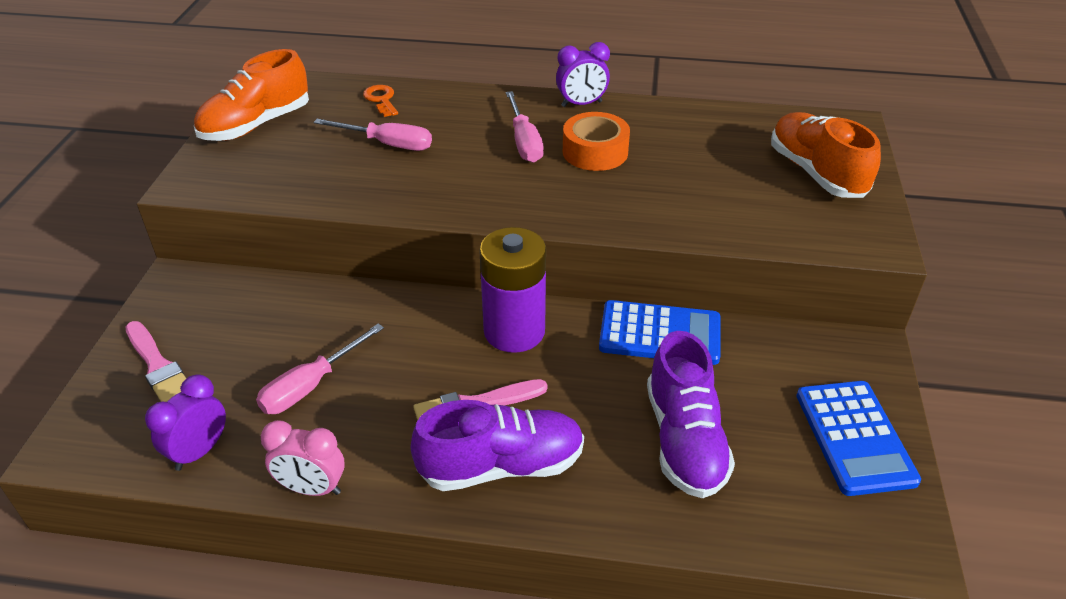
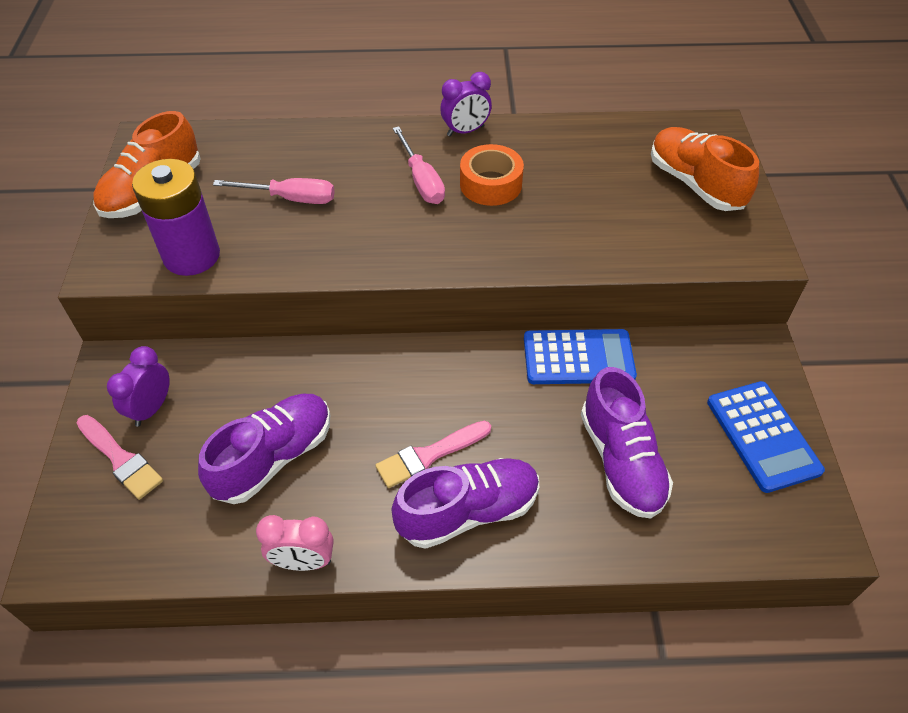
camera: 10 degrees left, 10 degrees up
purple clock [145,374,226,471] -> purple clock moved to [107,346,170,427]
pink screwdriver [256,323,384,414] -> purple shoe [198,394,330,504]
orange key [363,85,398,117] -> none
purple battery [479,227,546,353] -> purple battery moved to [132,159,220,276]

